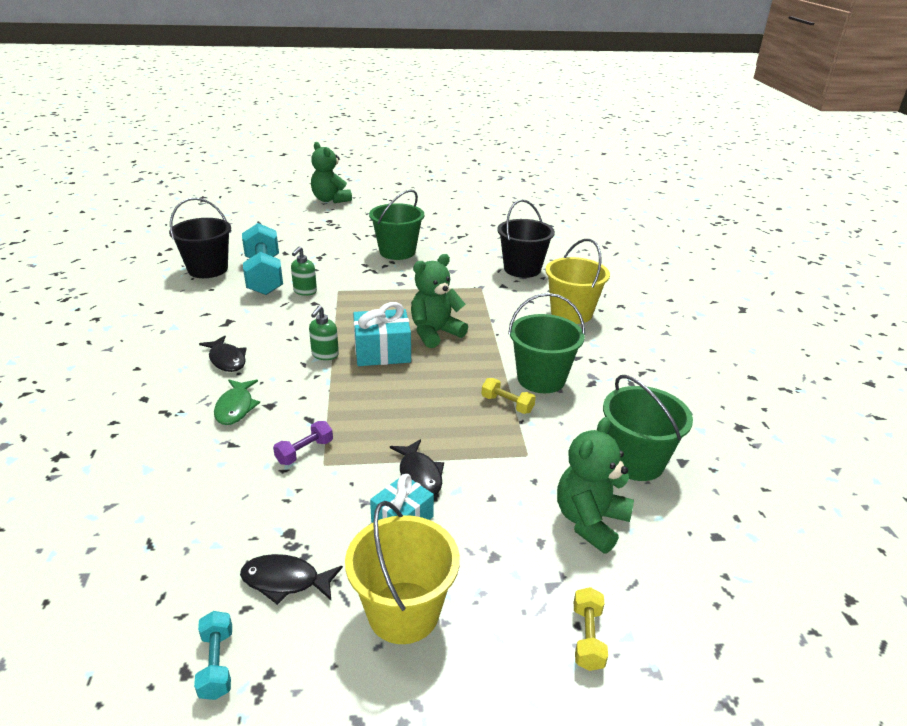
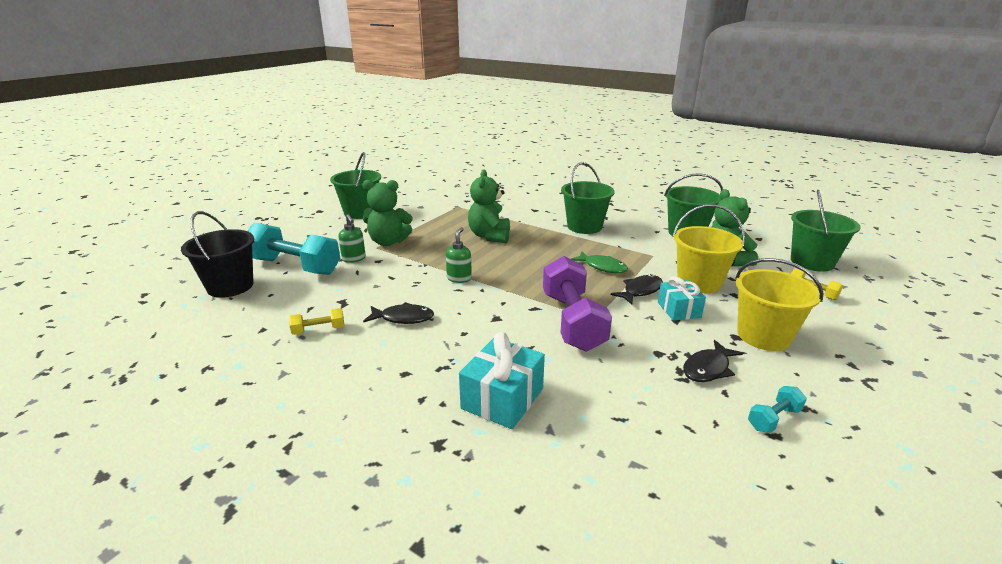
camera: 50 degrees left, 5 degrees down
turquoise dumbbell [194,611,232,700] -> turquoise dumbbell turned 60 degrees counterclockwise [748,386,807,433]
green fish [214,379,260,425] -> green fish moved to [571,251,628,273]
purple dumbbell [273,421,333,465] -> purple dumbbell [543,256,612,352], size x2.28
green soap dispenser [309,305,339,360] -> green soap dispenser turned 135 degrees counterclockwise [446,227,472,283]
green teddy bear [311,142,352,203] -> green teddy bear moved to [362,180,412,246]
turquoise gift [353,302,411,366] -> turquoise gift moved to [459,332,545,429]
black fish [390,439,444,495] -> black fish turned 60 degrees counterclockwise [611,274,663,304]
yellow dumbbell [482,378,536,414] -> yellow dumbbell moved to [289,308,344,335]
black bucket [497,199,555,278] -> none
yellow bucket [545,239,610,324] -> yellow bucket moved to [673,204,745,293]
none -> green bucket [791,190,860,272]

